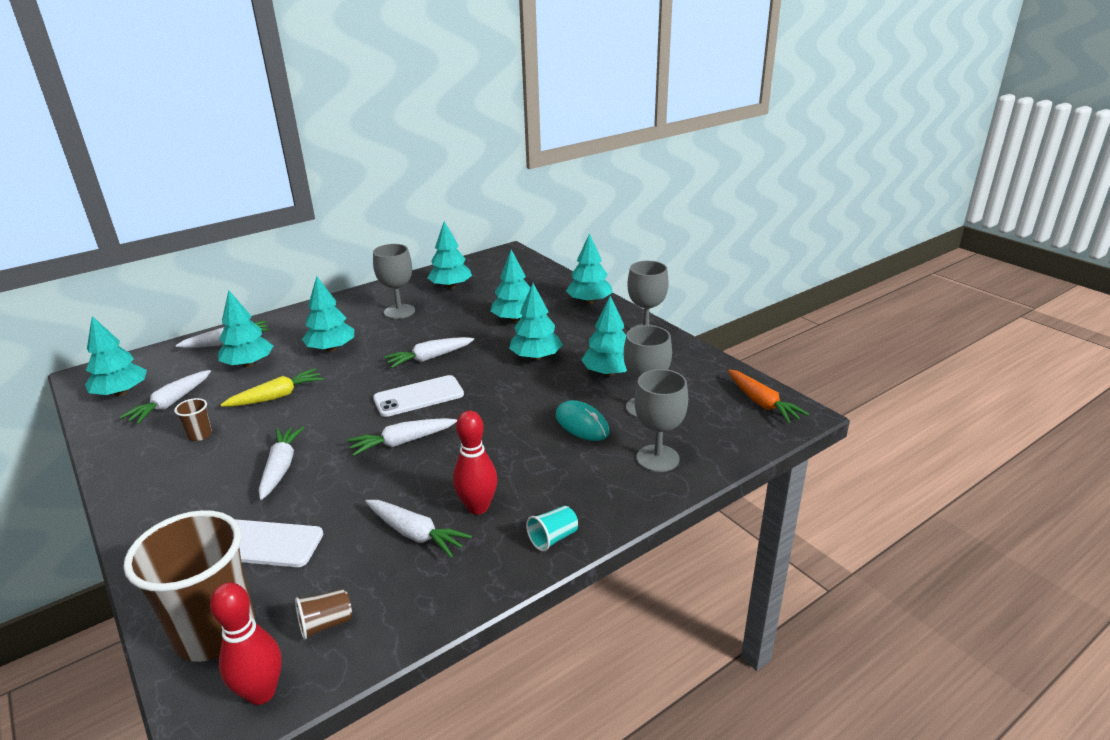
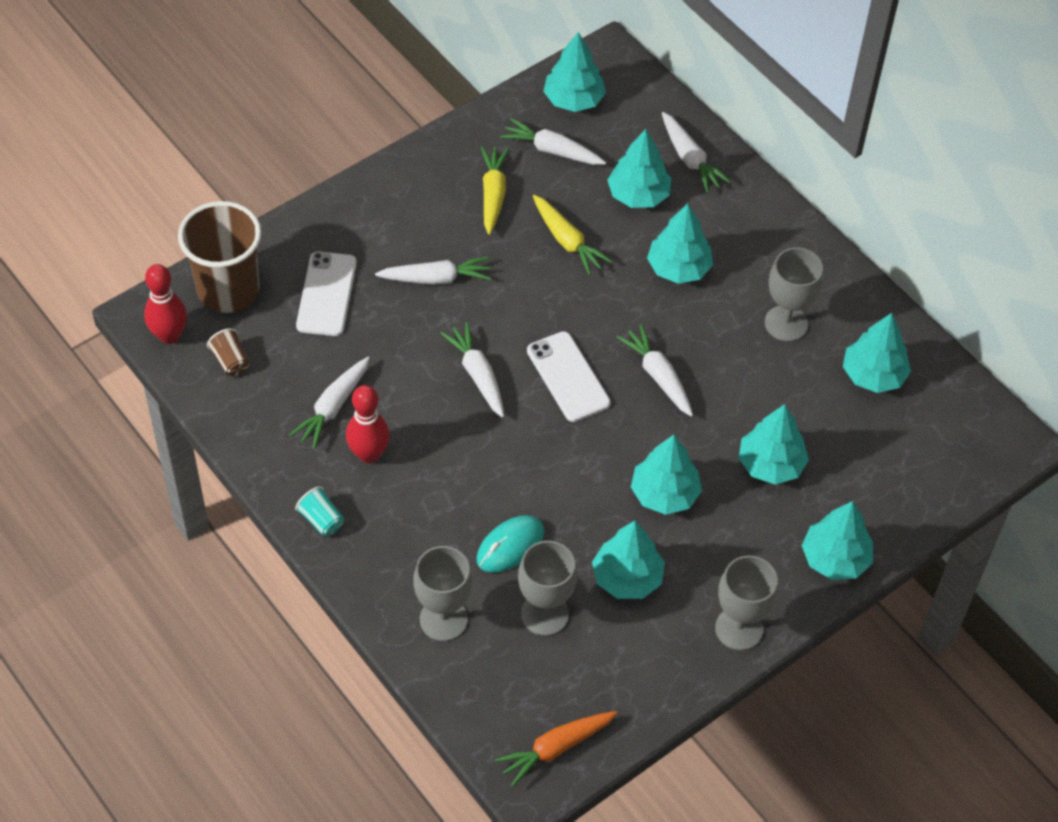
camera: 85 degrees right, 25 degrees up
brown cup [174,398,212,441] -> yellow carrot [481,147,509,235]

